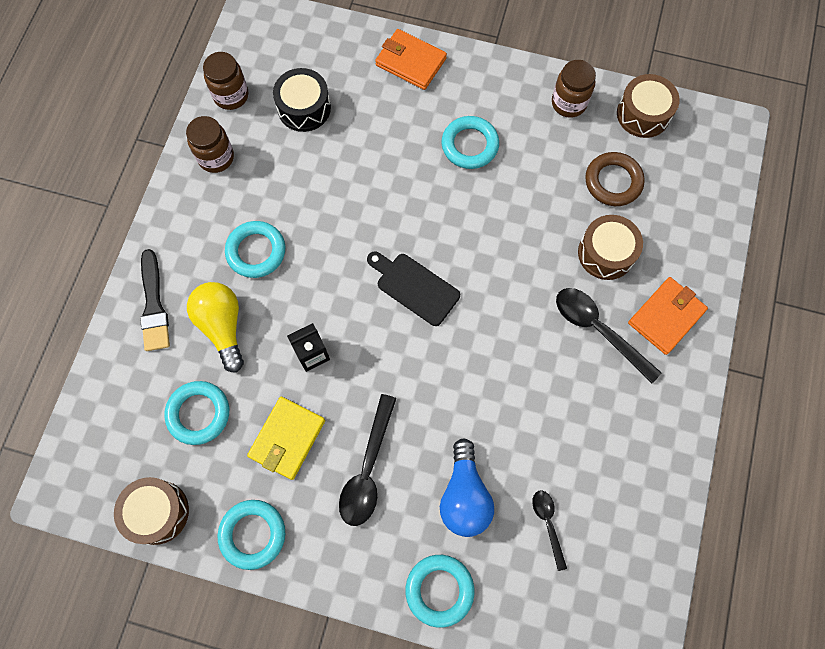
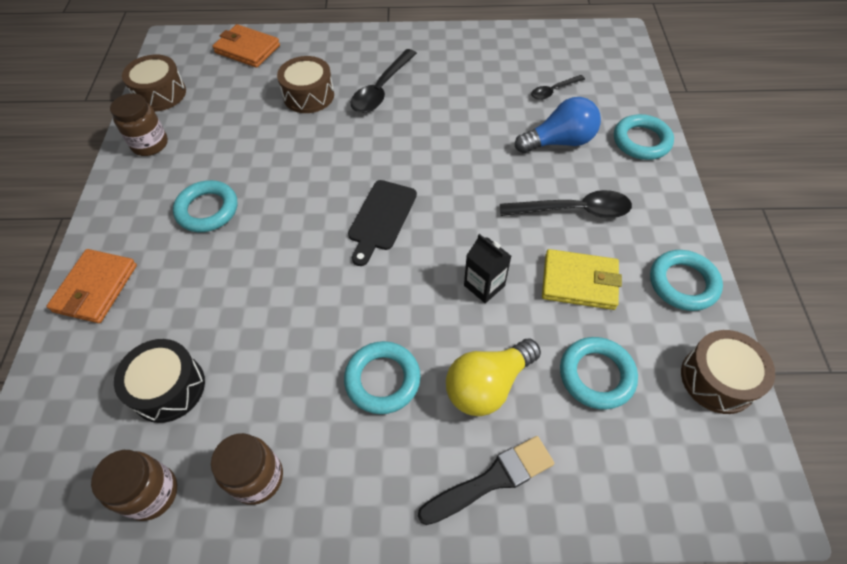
camera: 105 degrees left, 15 degrees down
brown ring [585,152,645,206] -> none
orange wallet [628,277,708,355] -> orange wallet moved to [212,24,280,68]

